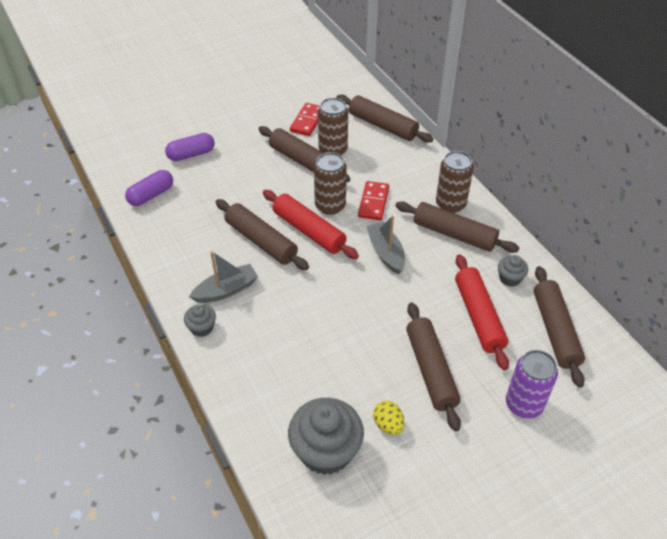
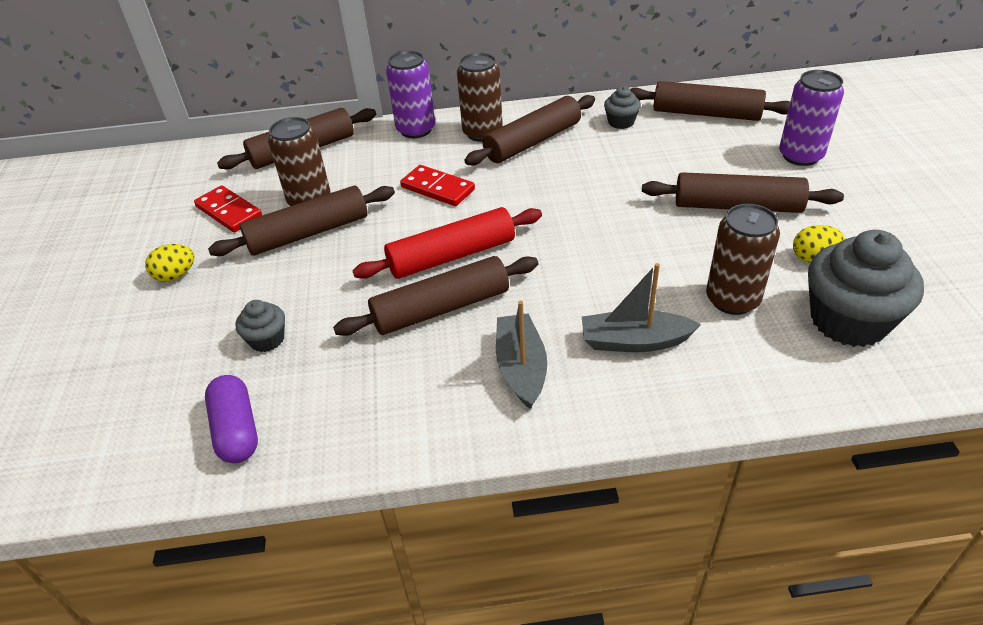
camera: 65 degrees left, 5 degrees down
purple capsule [165,133,215,161] -> none
grey cupcake [184,304,216,337] -> grey cupcake moved to [235,300,285,352]
brown can [314,152,347,215] -> brown can moved to [706,204,780,315]
grey boat [366,216,405,275] -> grey boat moved to [582,263,701,352]
red rolling pin [455,254,509,370] -> none
none -> yellow egg [145,244,194,282]
none -> purple can [386,51,435,138]

